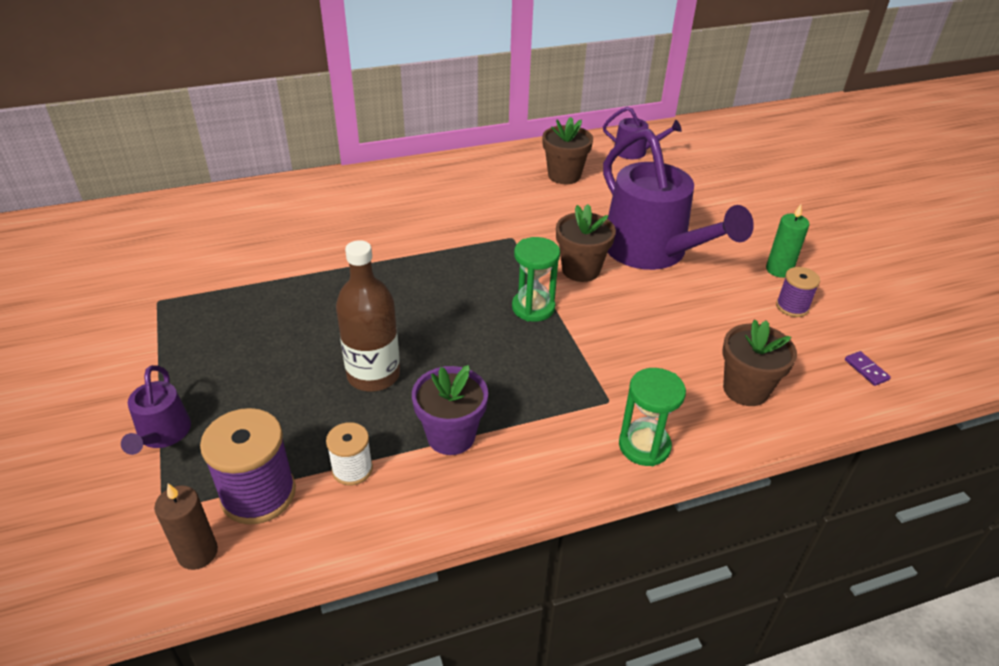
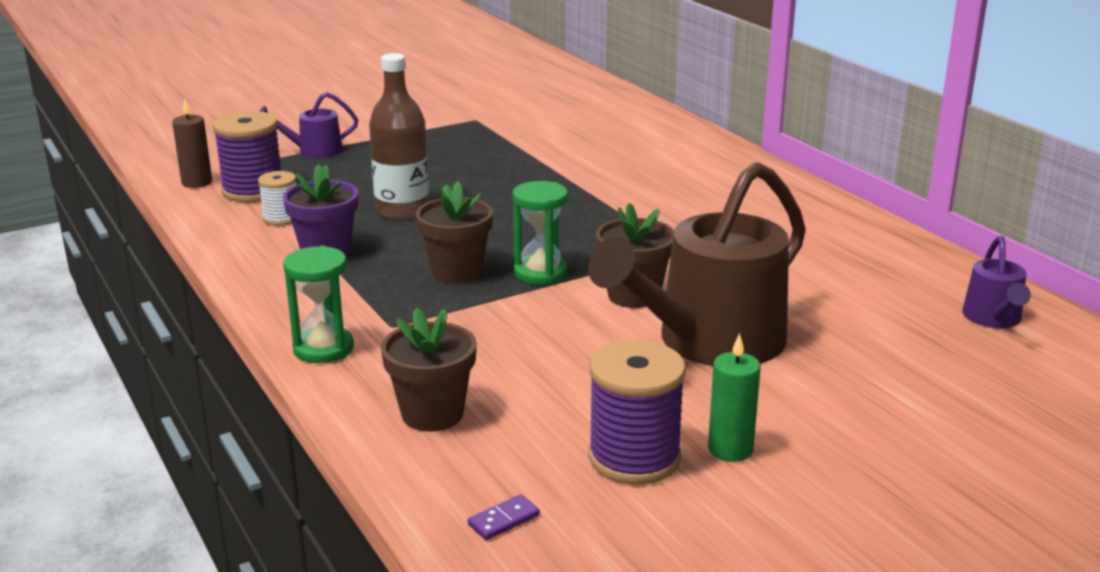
camera: 80 degrees right, 15 degrees down
brown flower pot [542,117,593,184] -> brown flower pot moved to [416,182,493,284]
purple watering can [603,129,754,270] -> brown watering can [588,162,806,366]
purple spool [776,267,820,317] -> purple spool [589,340,686,485], size x1.75

